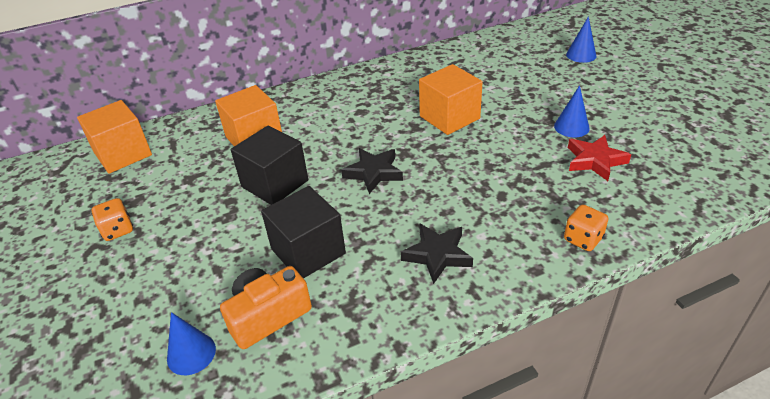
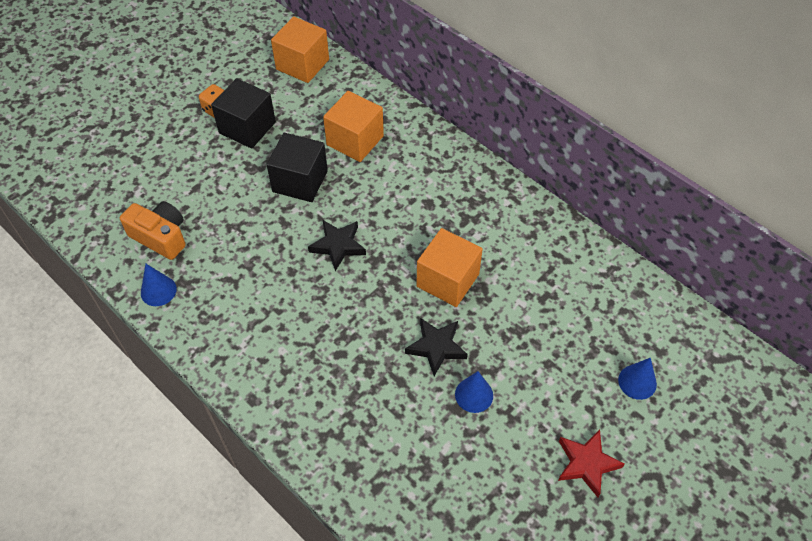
camera: 65 degrees right, 15 degrees up
blue cone [167,312,216,375] -> blue cone moved to [141,264,177,306]
black cube [261,186,346,279] -> black cube moved to [211,78,276,149]
black star [400,223,473,284] -> black star moved to [405,318,468,376]
orange dice [564,204,608,251] -> none
red star [568,135,631,181] -> red star moved to [558,430,625,497]

